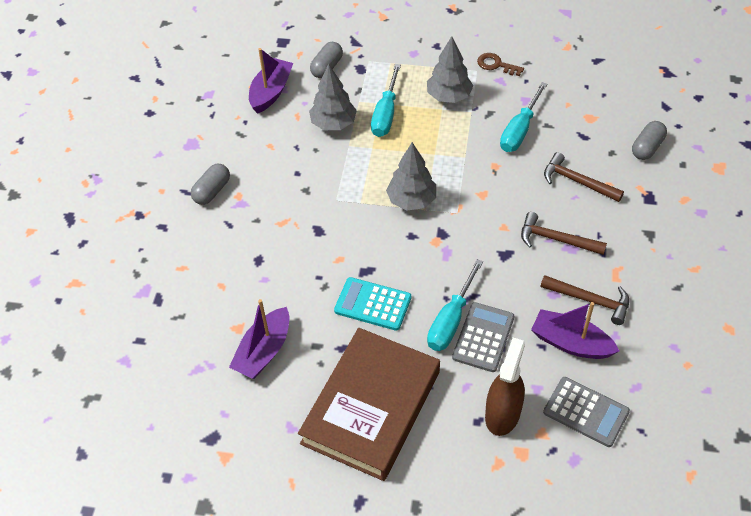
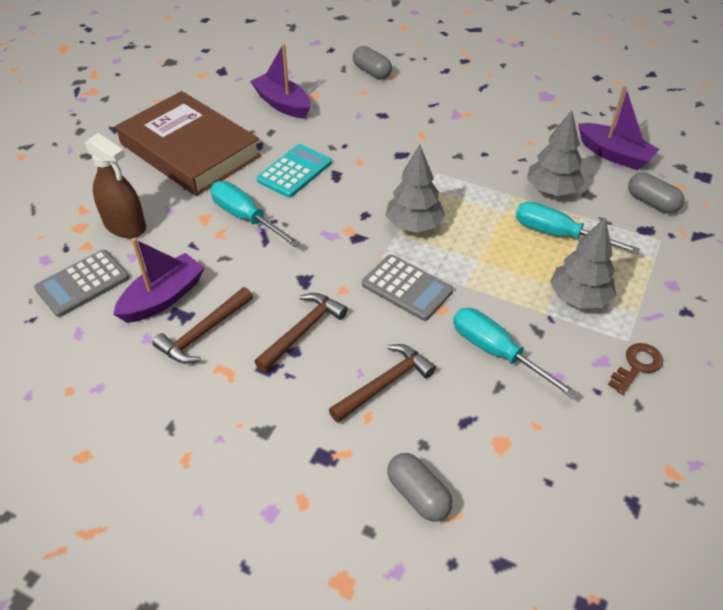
camera: 105 degrees right, 5 degrees down
grey capsule [191,164,230,205] -> grey capsule moved to [353,46,392,79]
grey calculator [452,302,514,372] -> grey calculator moved to [362,254,453,321]

